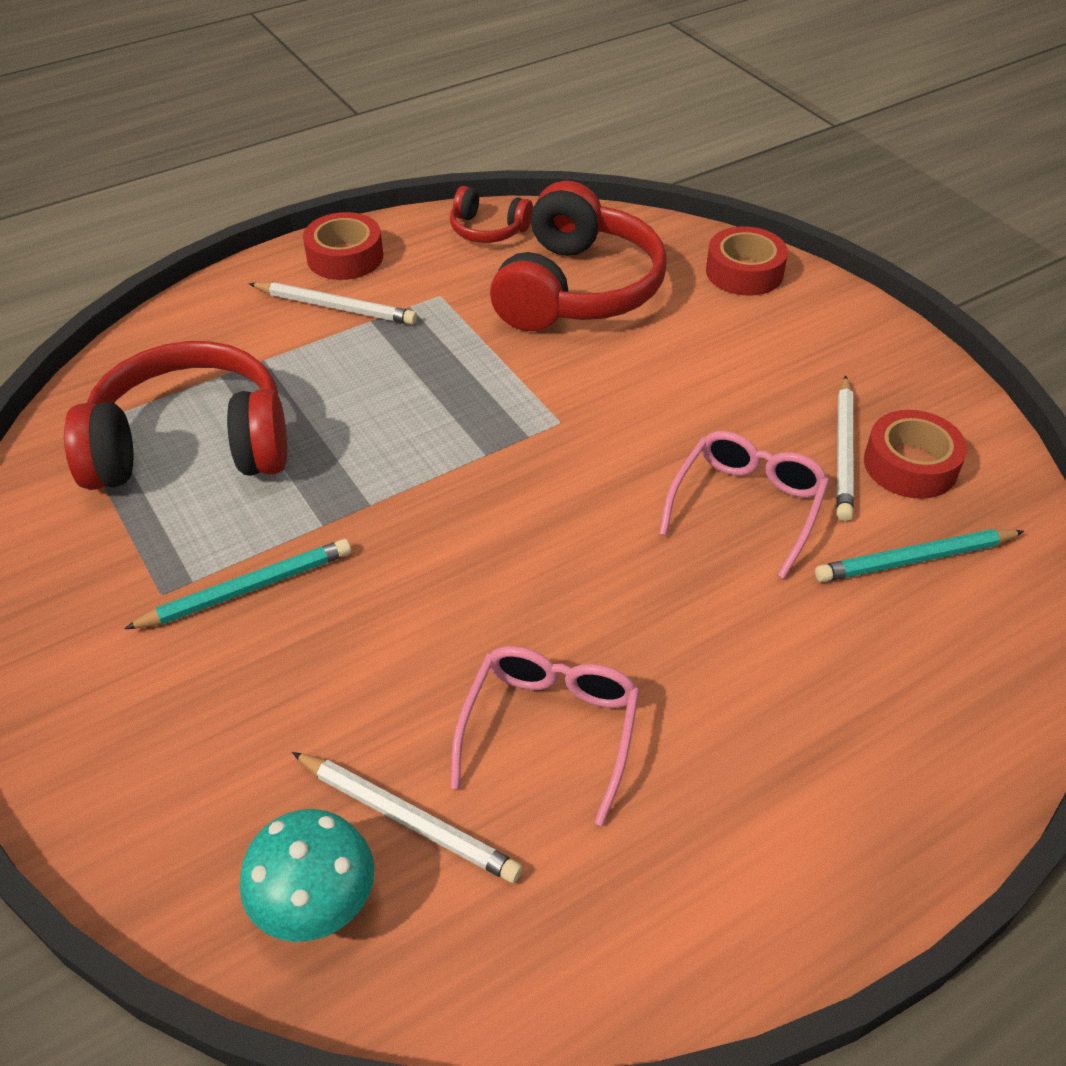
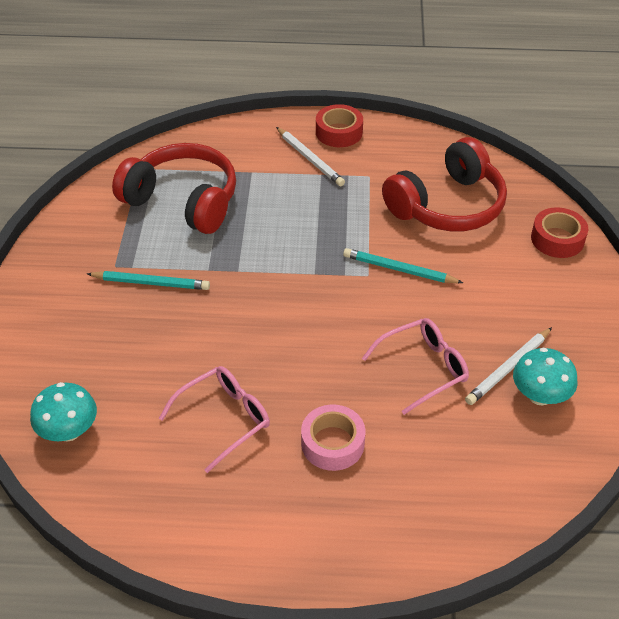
camera: 35 degrees right, 0 degrees up
white pencil [292,752,523,883] -> none
red headphones [450,186,533,243] -> none
turquoise pencil [815,529,1024,582] -> turquoise pencil moved to [343,248,463,283]
red tape [864,410,967,499] -> turquoise mushroom [513,348,578,405]
none -> pink tape [301,404,365,471]

